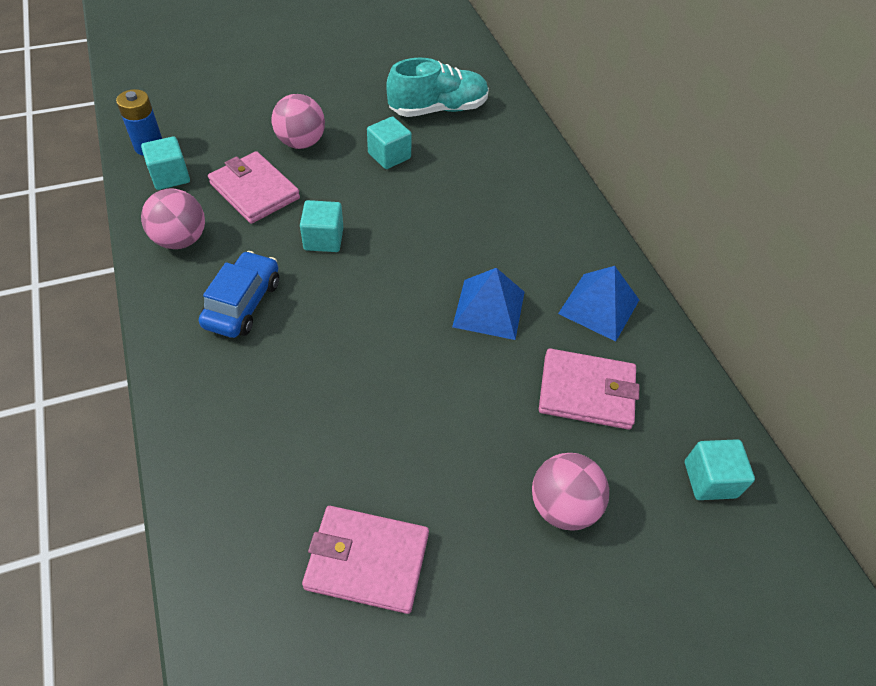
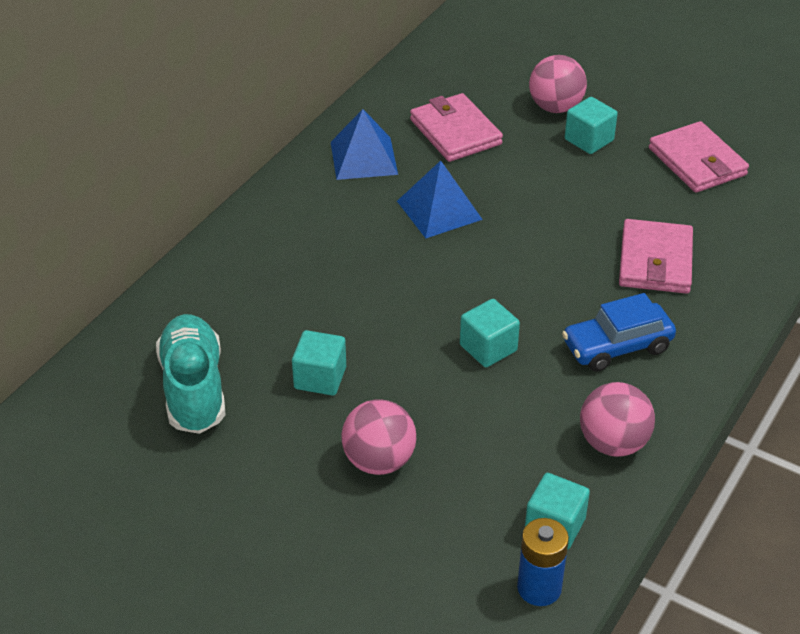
camera: 125 degrees left, 10 degrees down
pink wallet [208,151,300,224] -> pink wallet moved to [619,219,693,294]
turquoise shoe [386,58,489,117] -> turquoise shoe turned 45 degrees clockwise [156,314,226,434]
turquoise cube [685,439,755,500] -> turquoise cube moved to [565,97,618,154]

